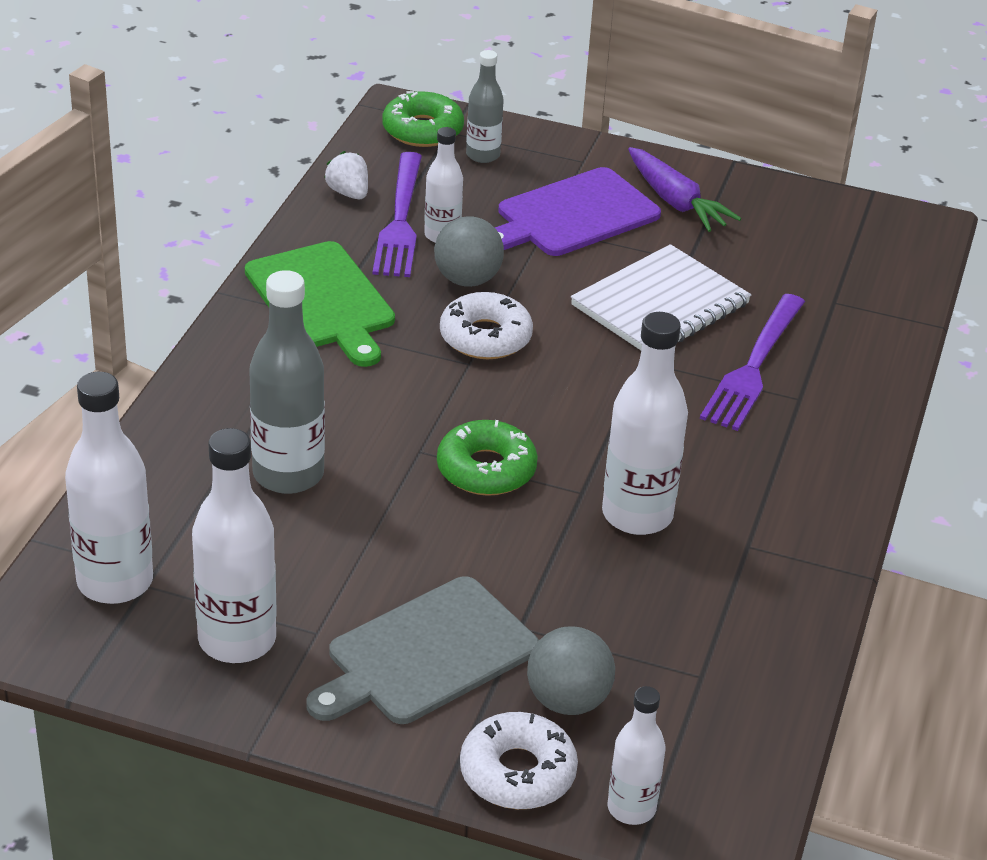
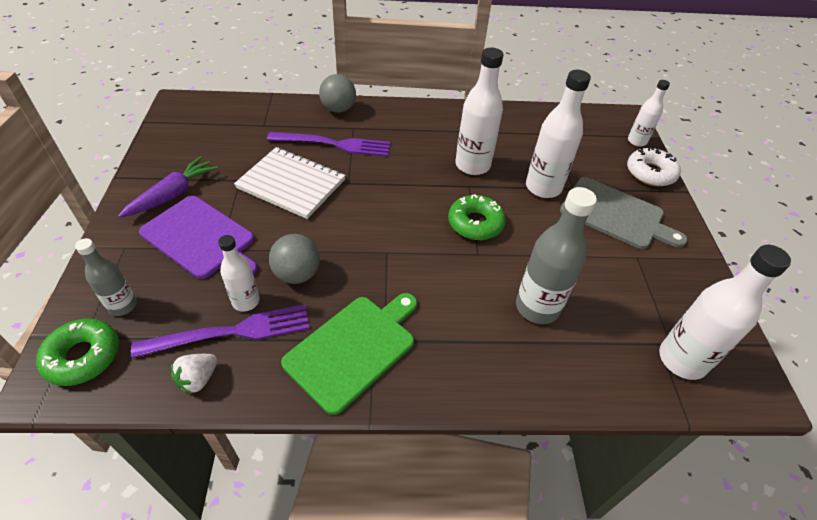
camera: 110 degrees left, 10 degrees up
white bottle [192,428,276,663] -> white bottle moved to [526,70,591,198]
white donut [440,292,533,359] -> none
grey ball [527,626,615,715] -> grey ball moved to [319,74,356,113]

